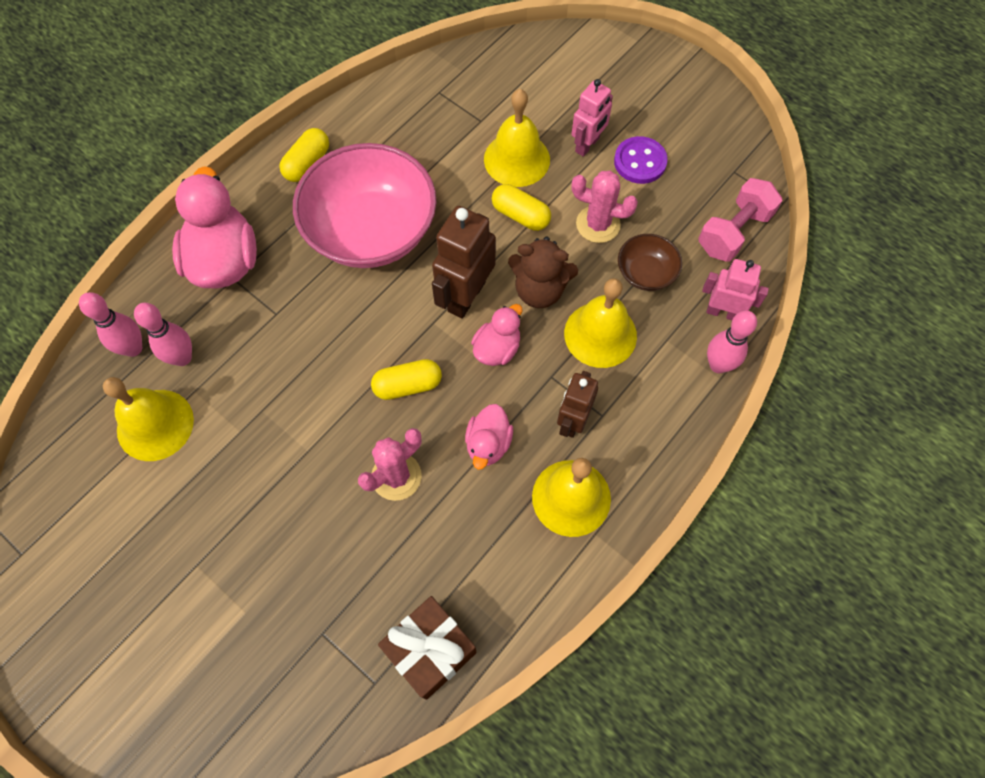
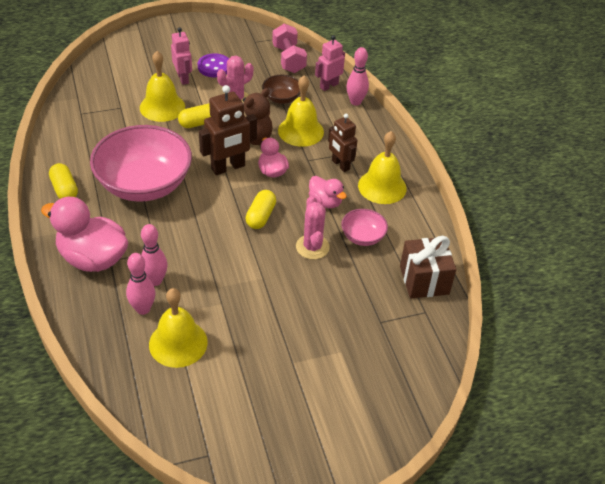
camera: 60 degrees left, 20 degrees down
pink bowling pin [79,292,142,357] -> pink bowling pin moved to [141,224,168,286]
brown robot [432,206,496,319] -> brown robot turned 90 degrees counterclockwise [199,85,257,175]
none -> pink bowl [341,209,388,246]

